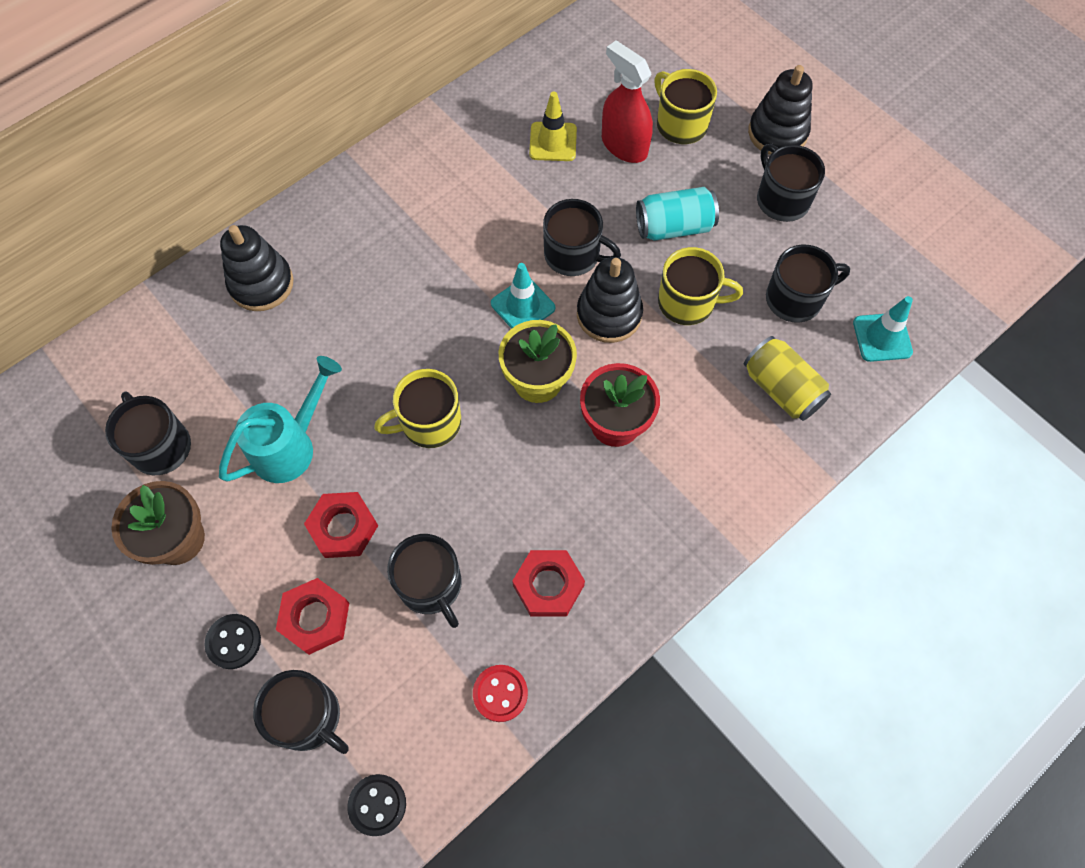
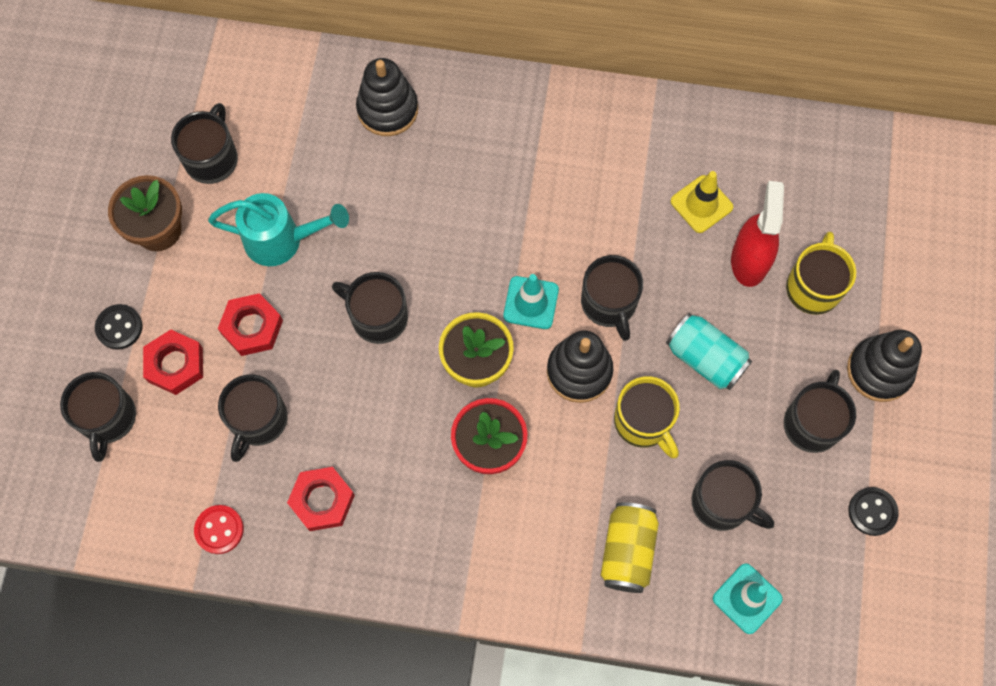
camera: 50 degrees right, 5 degrees up
black button [347,774,406,836] -> black button moved to [849,487,899,536]
yellow mug [374,369,461,448] -> black mug [332,272,408,344]

